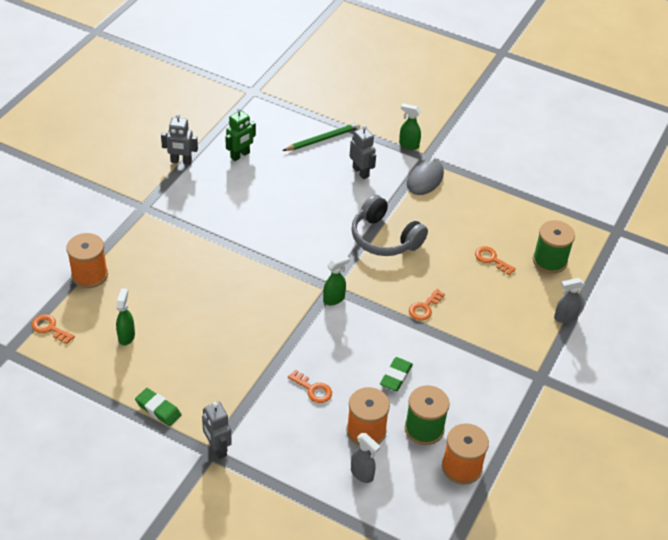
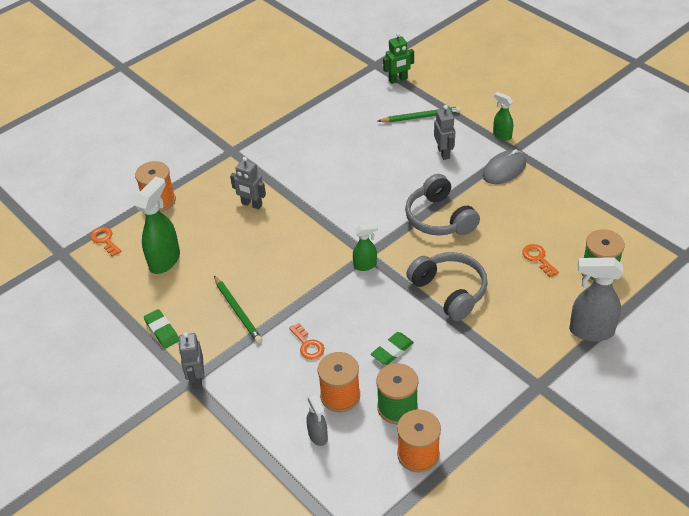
camera: 25 degrees right, 0 degrees up
green spray bottle [116,288,135,345] -> green spray bottle [135,177,180,274], size x1.76
grey robot [161,113,198,165] -> grey robot moved to [230,157,266,209]
green robot [225,107,256,161] -> green robot moved to [383,32,414,84]
orange key [409,289,445,321] -> grey headphones [406,252,488,321]
grey spray bottle [554,278,585,323] -> grey spray bottle [569,257,624,341], size x1.76
none -> green pencil [214,276,263,344]

